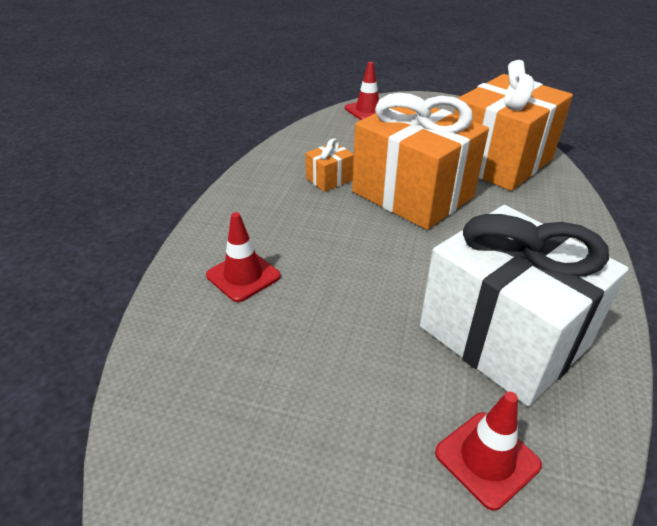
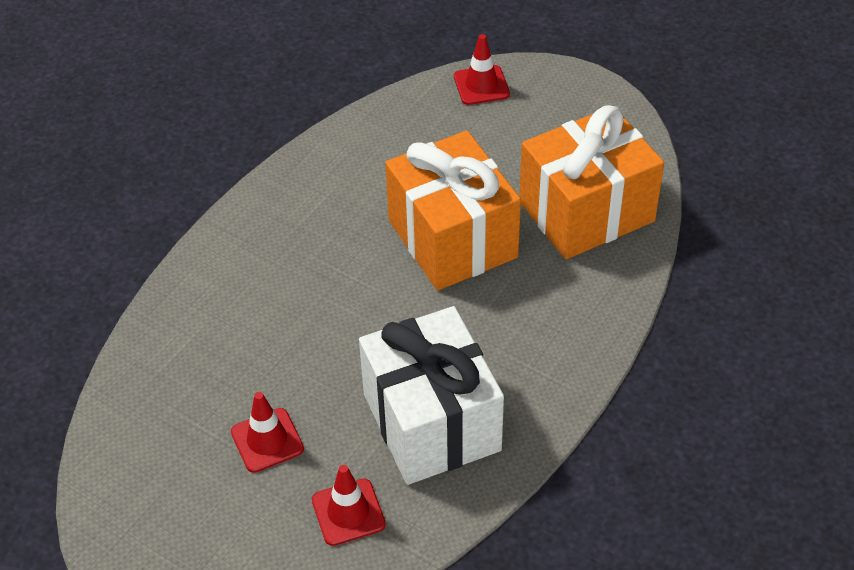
camera: 20 degrees right, 10 degrees up
red traffic cone [206,212,281,302] -> red traffic cone moved to [231,392,304,473]
orange gift [305,138,354,192] -> none

